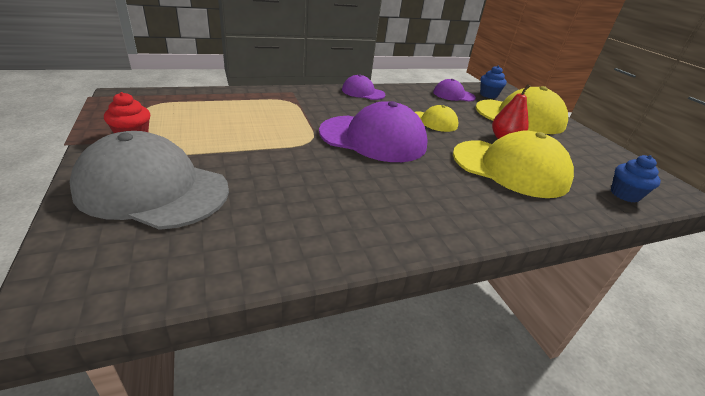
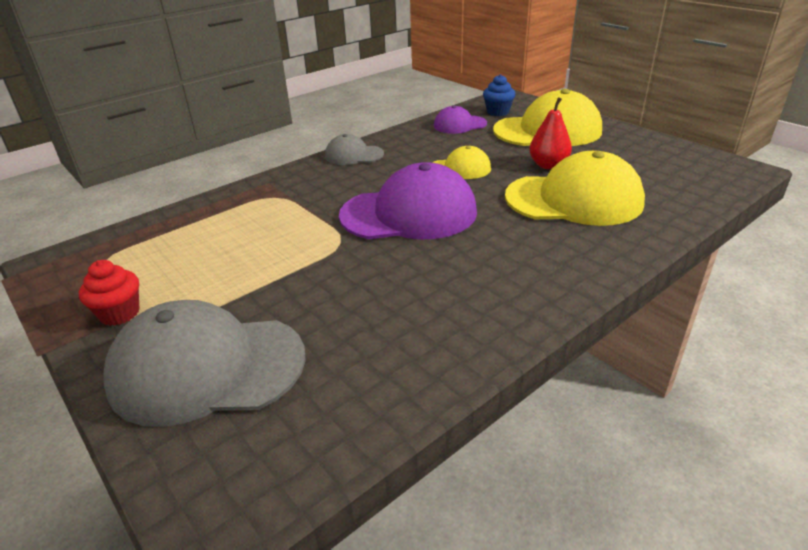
camera: 15 degrees left, 0 degrees up
purple cap [342,74,385,100] -> grey cap [325,134,384,165]
blue cupcake [611,155,661,203] -> none

